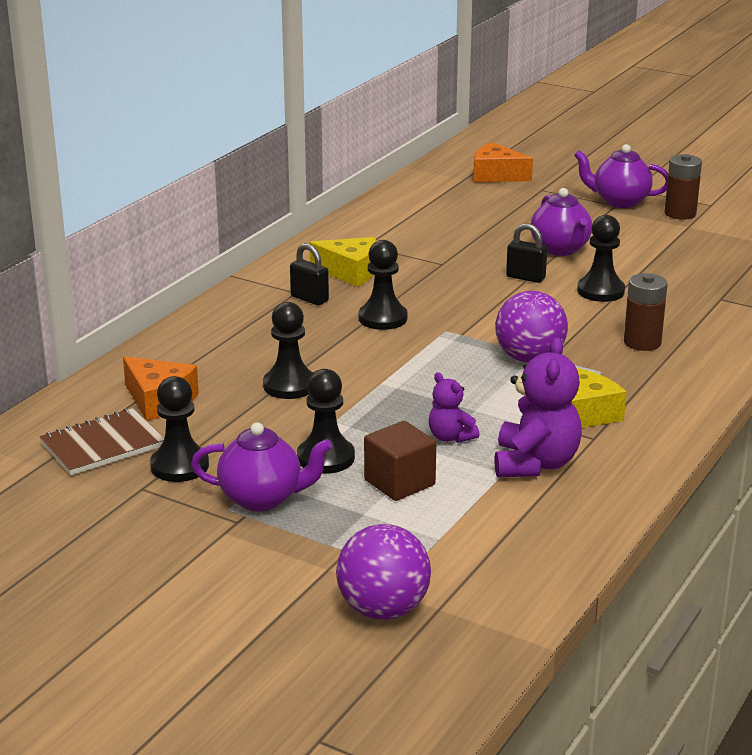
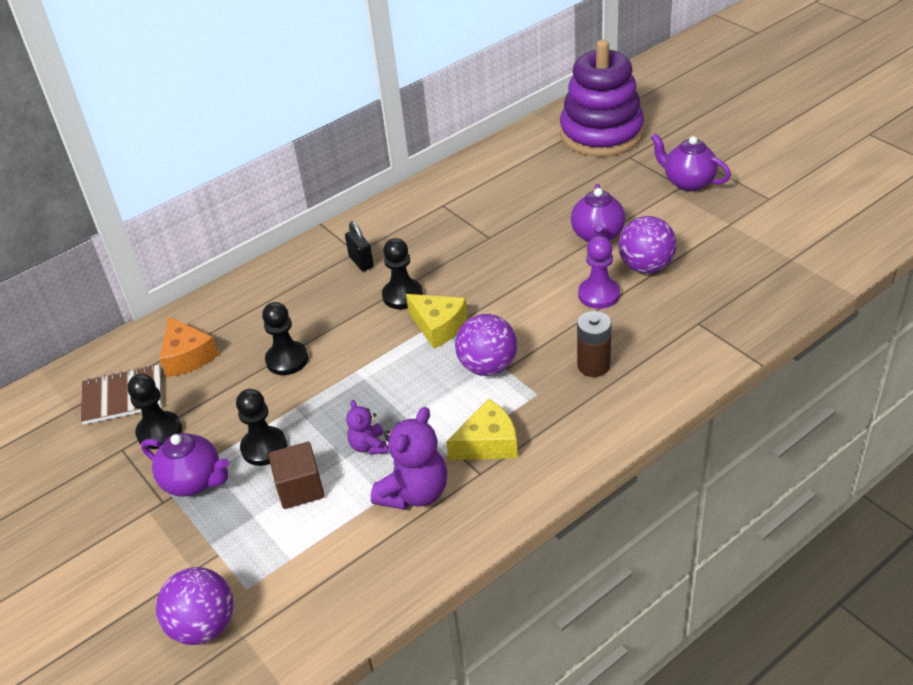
camera: 25 degrees right, 15 degrees up
yellow cheese [309,237,376,287] -> yellow cheese moved to [406,294,468,348]
orange cheese [473,142,533,183] -> purple stacking toy [560,40,644,157]
black padlock [506,223,547,283] -> none
black pawn [577,215,625,302] -> purple pawn [578,236,620,309]
brown battery [665,154,702,220] -> none
none -> purple ball [618,216,676,274]

